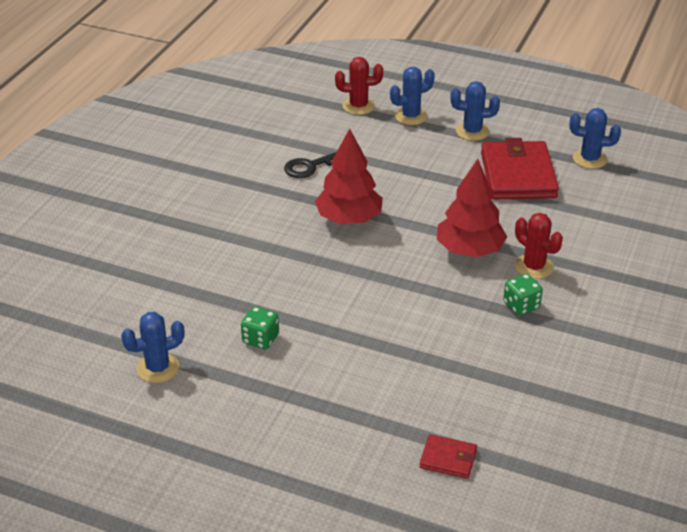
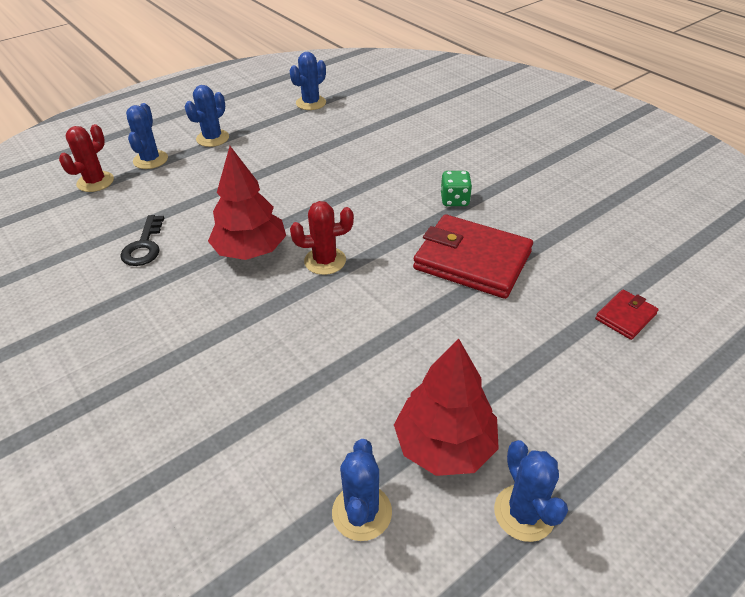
camera: 60 degrees left, 5 degrees up
green dice [241,306,279,350] -> none
red tree [437,159,507,257] -> red tree moved to [394,338,499,476]
red wallet [481,138,559,200] -> red wallet moved to [413,214,533,299]
red cactus [515,213,563,279] -> red cactus moved to [290,201,354,275]
none -> blue cactus [494,440,568,542]

